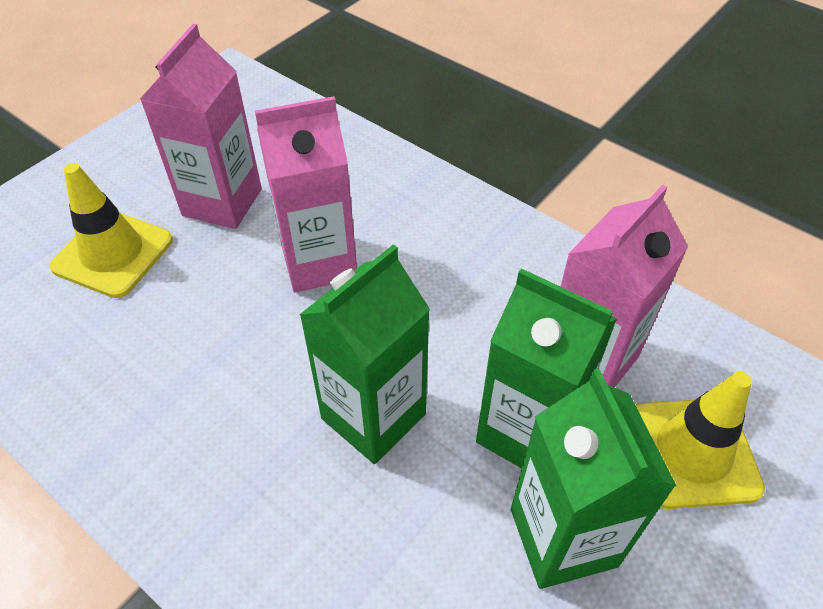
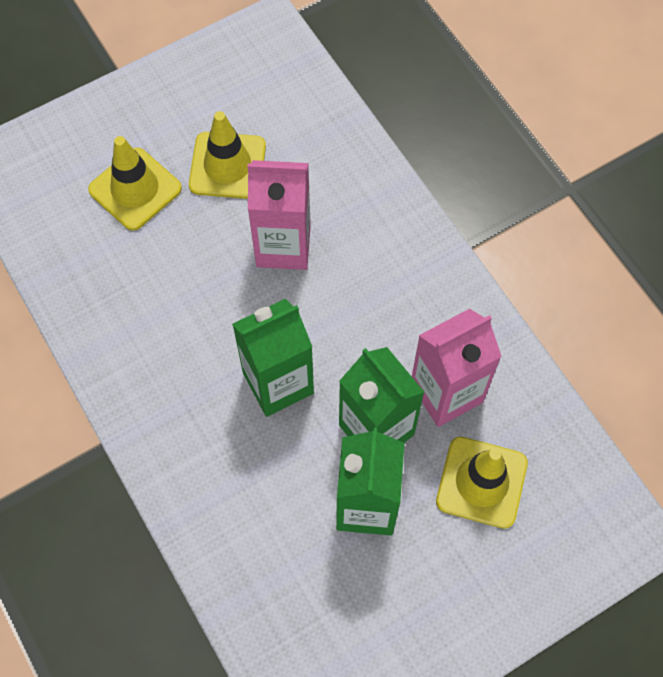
camera: 20 degrees right, 15 degrees up
pink carton [140,24,262,229] -> yellow traffic cone [189,111,266,199]

